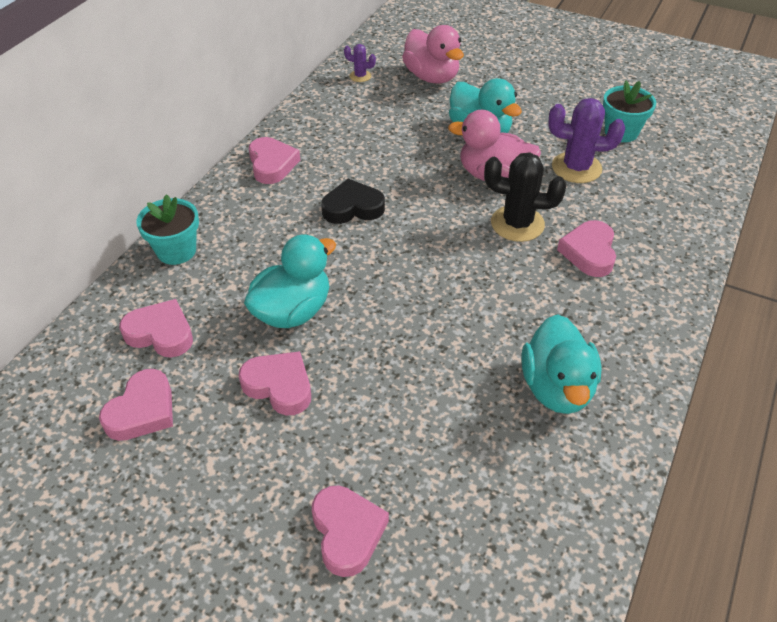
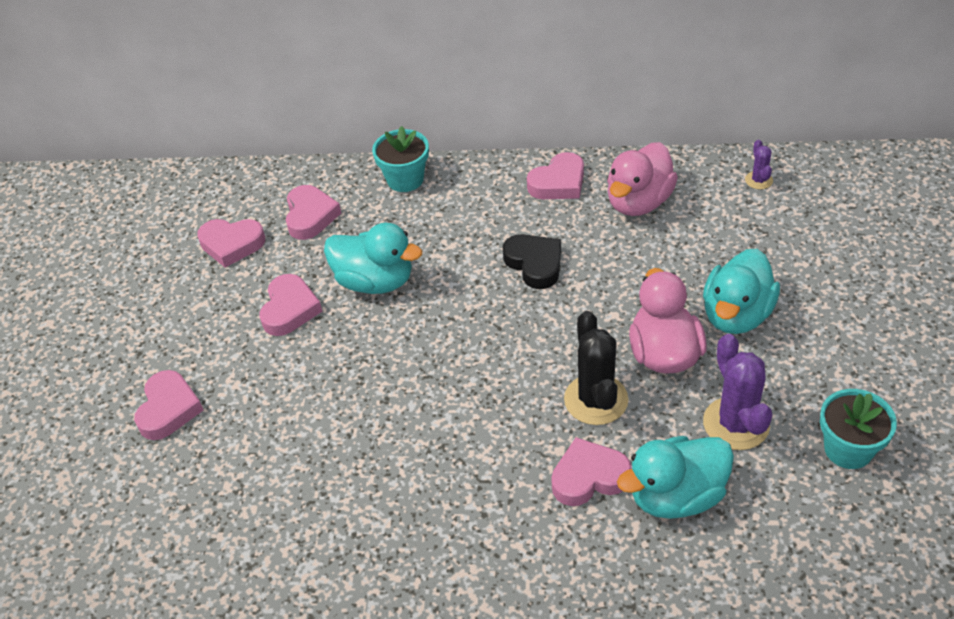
camera: 70 degrees right, 0 degrees up
pink heart [312,486,389,577] -> pink heart turned 45 degrees counterclockwise [134,370,203,440]
pink duck [402,25,464,83] -> pink duck moved to [607,142,678,216]
turquoise duck [521,314,602,414] -> turquoise duck moved to [617,436,734,519]

